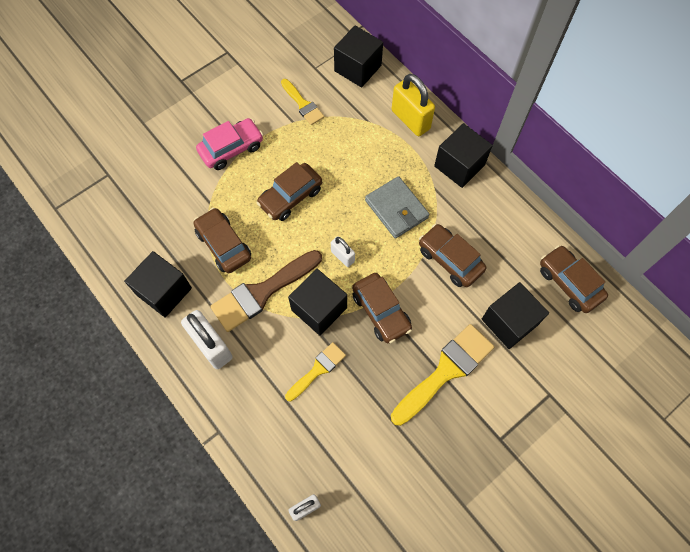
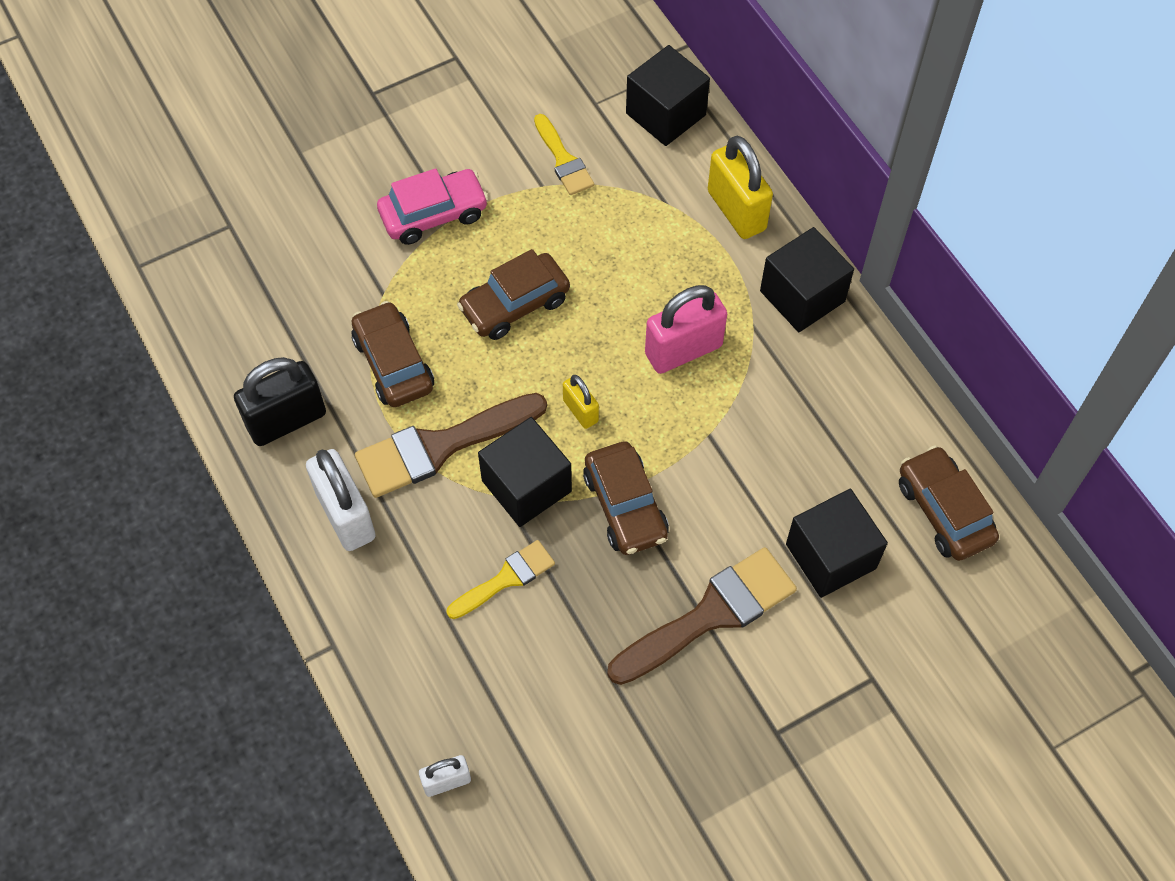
camera: 10 degrees right, 5 degrees down
black cube [124,251,192,318] -> black padlock [234,357,326,446]
white padlock [331,236,355,267] -> yellow padlock [563,375,599,429]
grey wallet [365,176,429,239] -> pink padlock [645,285,727,374]
yellow brush [391,324,494,426] -> brown brush [607,547,797,685]
brown car [419,224,486,287] -> none

